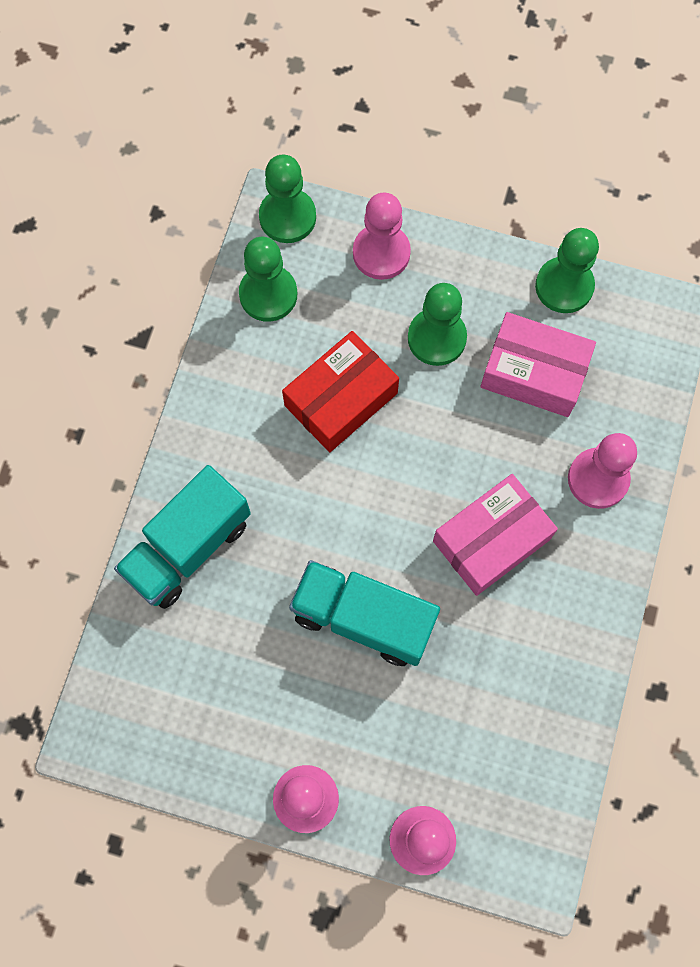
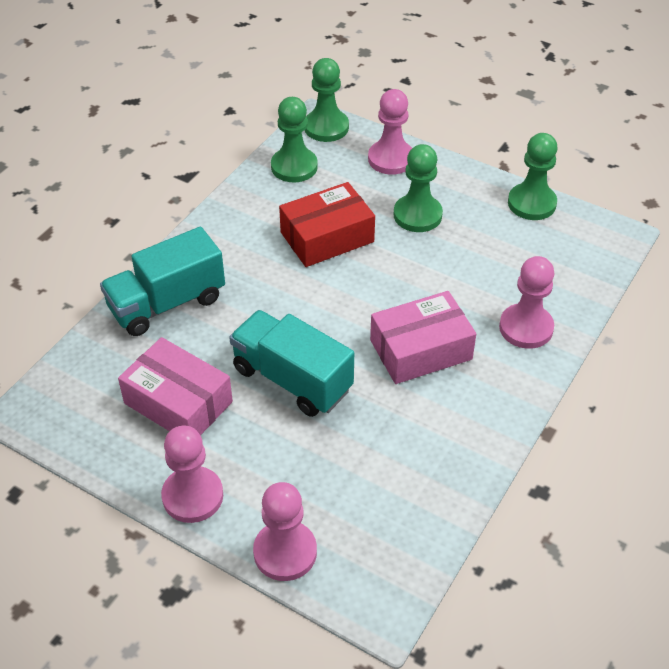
camera: 15 degrees right, 25 degrees down
pink box [480,312,596,417] -> pink box moved to [118,337,233,435]

